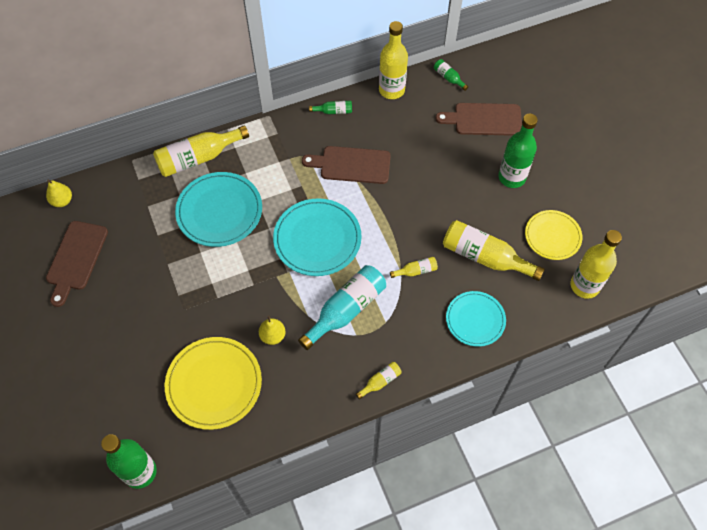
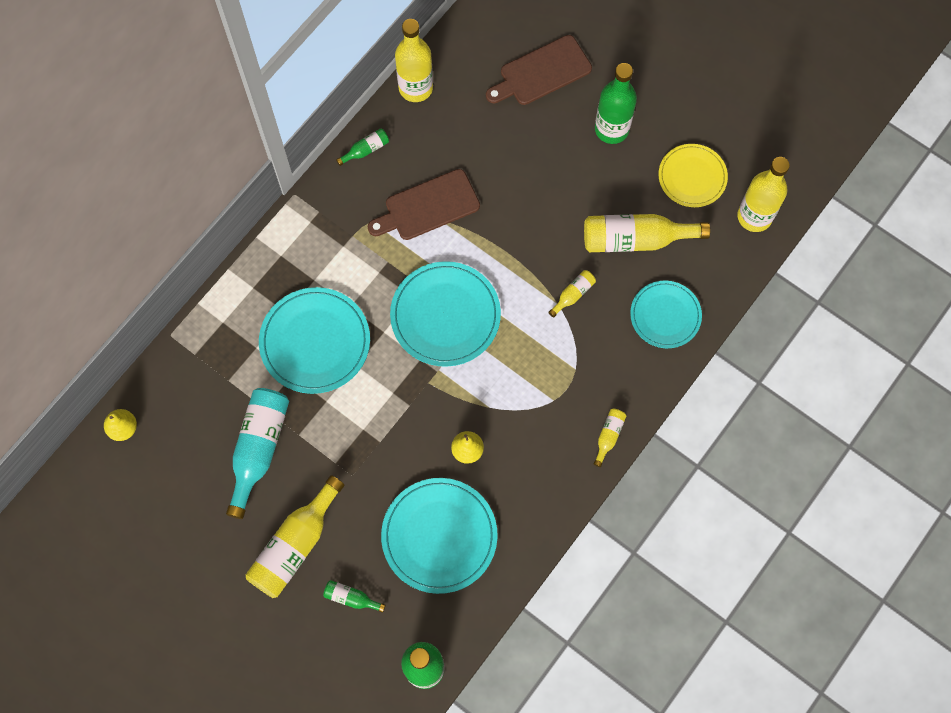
camera: 30 degrees left, 10 degrees up
brown cutting board [46,221,108,307] -> none
yellow bottle [153,125,249,177] -> yellow bottle moved to [246,475,345,598]
yellow plate [165,337,262,430] -> turquoise plate [381,478,498,594]
turquoise bottle [298,265,386,350] -> turquoise bottle moved to [226,388,289,519]
green bottle [434,59,468,91] -> green bottle moved to [323,580,386,613]

